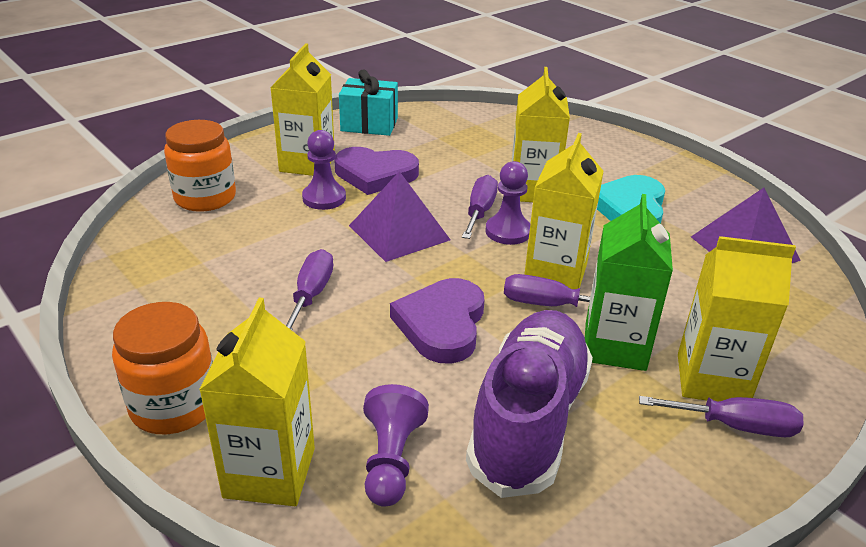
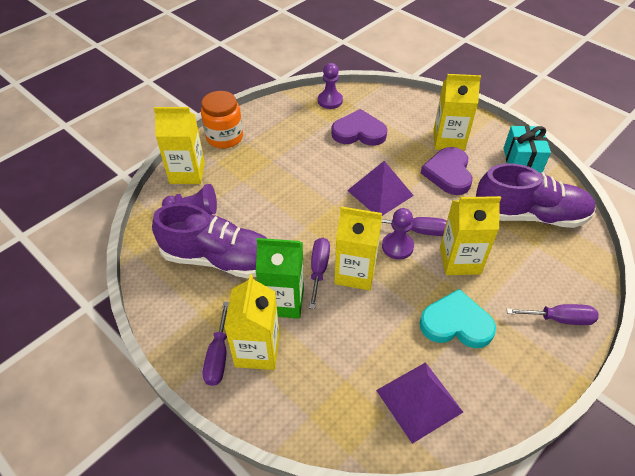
camera: 85 degrees right, 15 degrees up
orange jar [164,120,236,212] -> none
purple screwdriver [286,249,333,330] -> purple screwdriver moved to [507,304,599,325]
purple pawn [302,130,346,210] -> purple pawn moved to [318,63,343,109]
purple heart [390,278,485,364] -> purple heart moved to [331,109,387,146]
none -> purple shoe [476,164,596,228]

